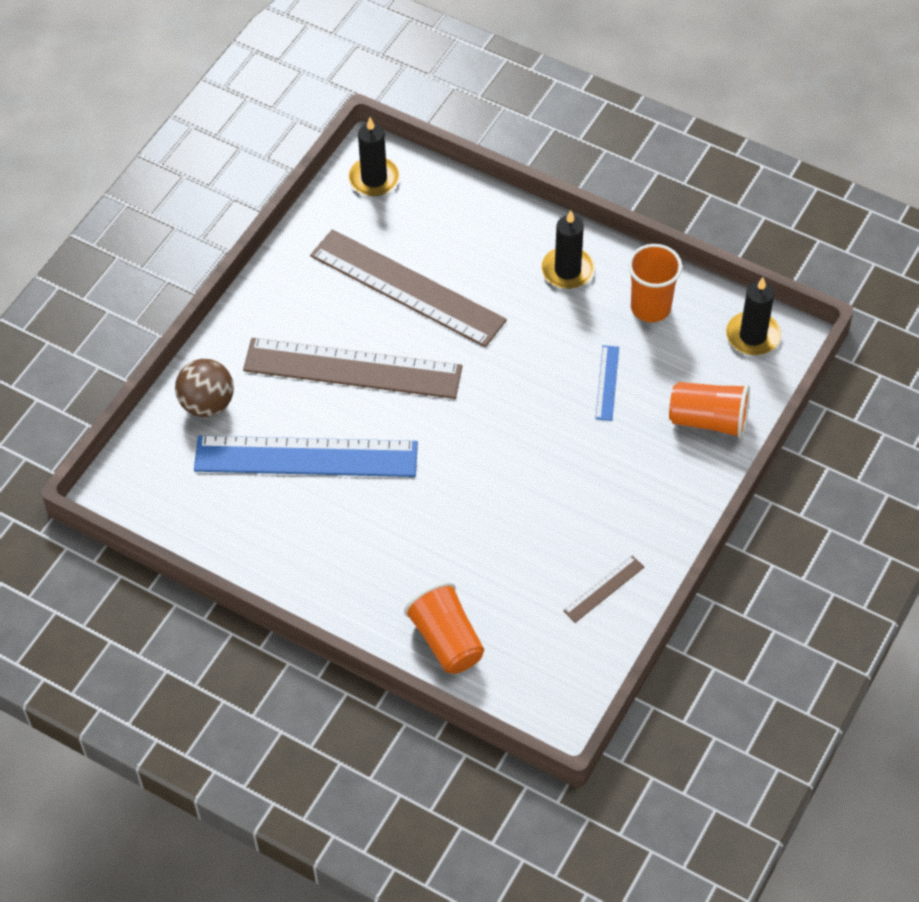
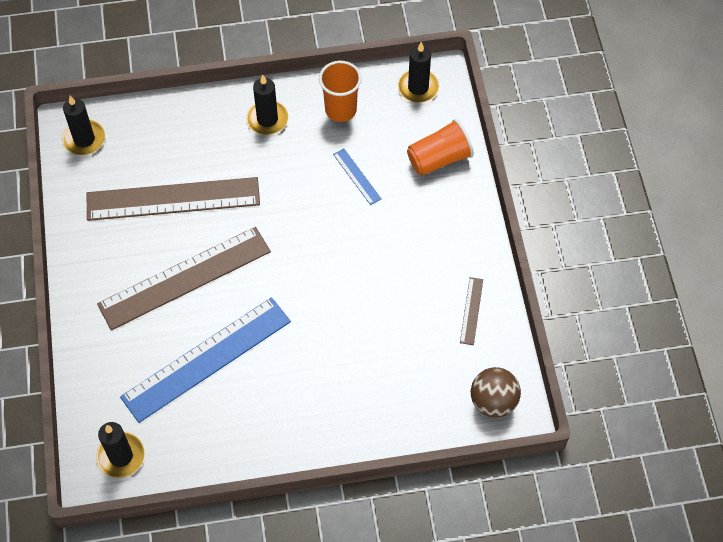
camera: 40 degrees left, 5 degrees up
brown ball [175,359,234,417] -> brown ball moved to [471,367,521,418]
orange cup [404,582,484,674] -> none
none -> black candle [96,422,145,478]

